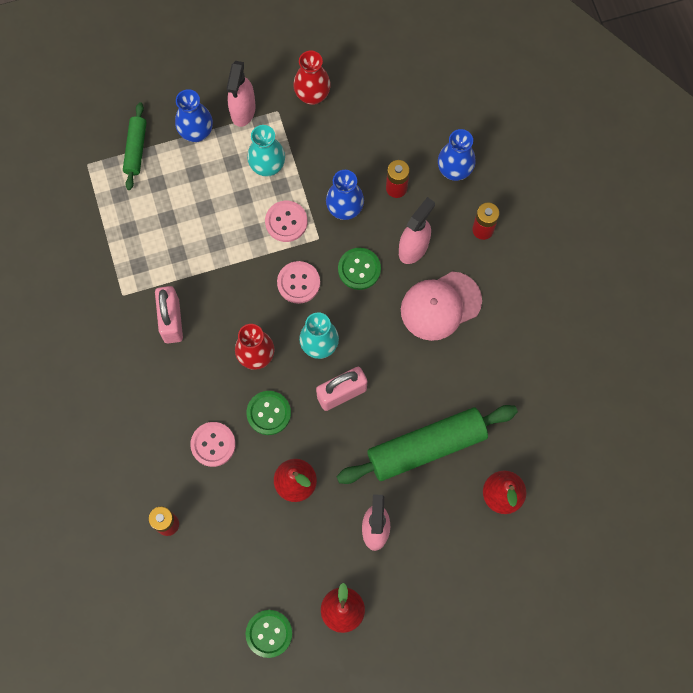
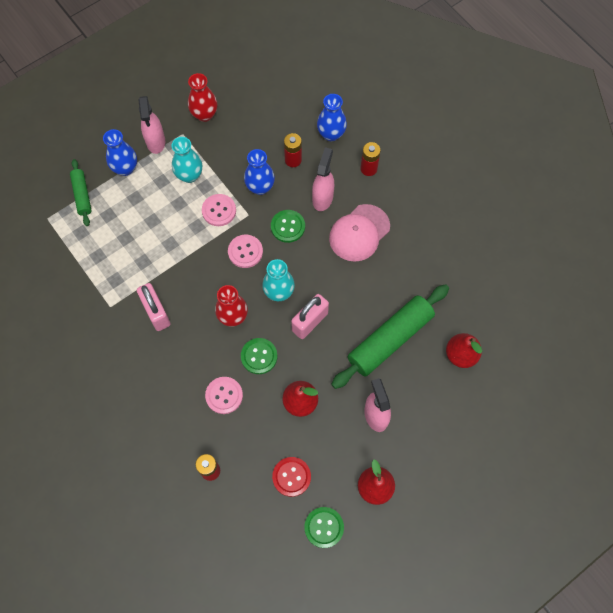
camera: 20 degrees left, 5 degrees down
none -> red button [272,457,311,497]

